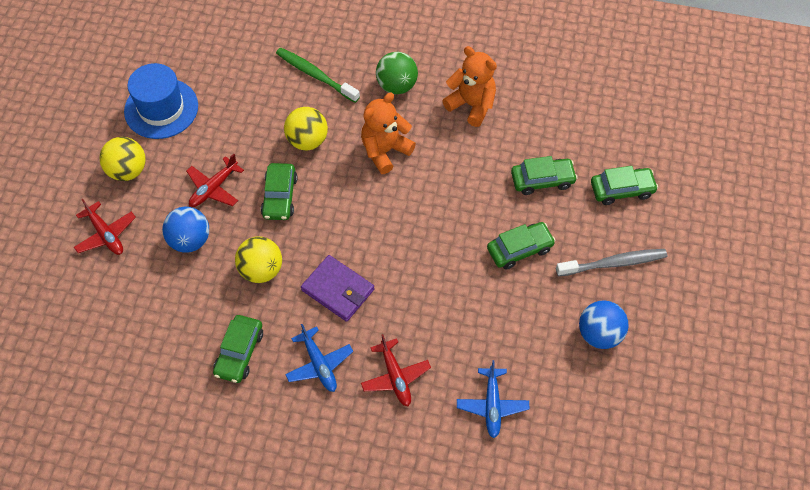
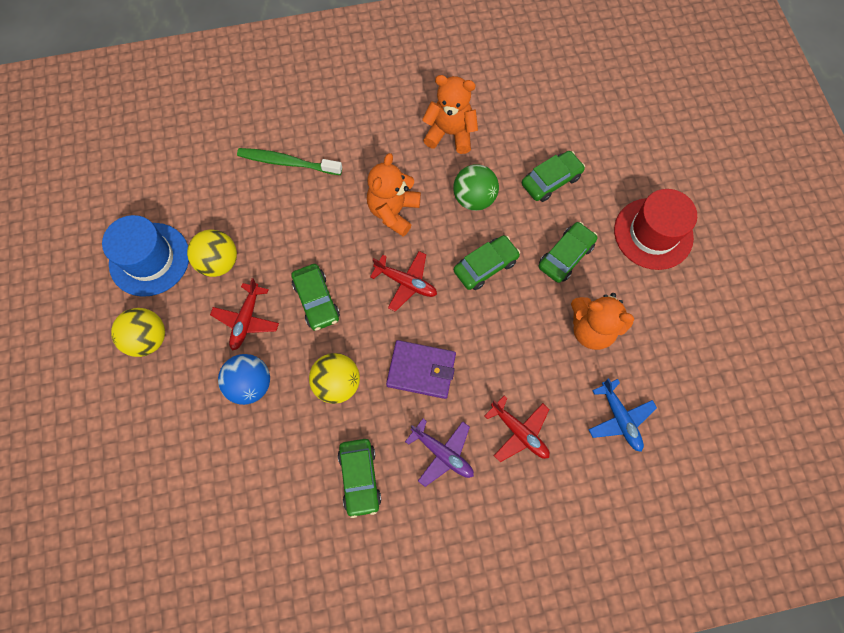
camera: 25 degrees left, 10 degrees up
red plane [74,199,136,255] -> red plane moved to [370,251,437,312]
yellow ball [284,107,328,150] -> yellow ball moved to [187,230,237,277]
blue plane [285,324,353,392] -> purple plane [405,418,474,487]
green ball [376,52,418,94] -> green ball moved to [453,164,499,211]
grey toothbrush [556,249,667,276] -> red hat [614,189,697,270]
blue ball [579,300,629,349] -> none
green car [591,166,658,205] -> green car moved to [453,235,520,290]
none -> orange teddy bear [571,293,634,350]

